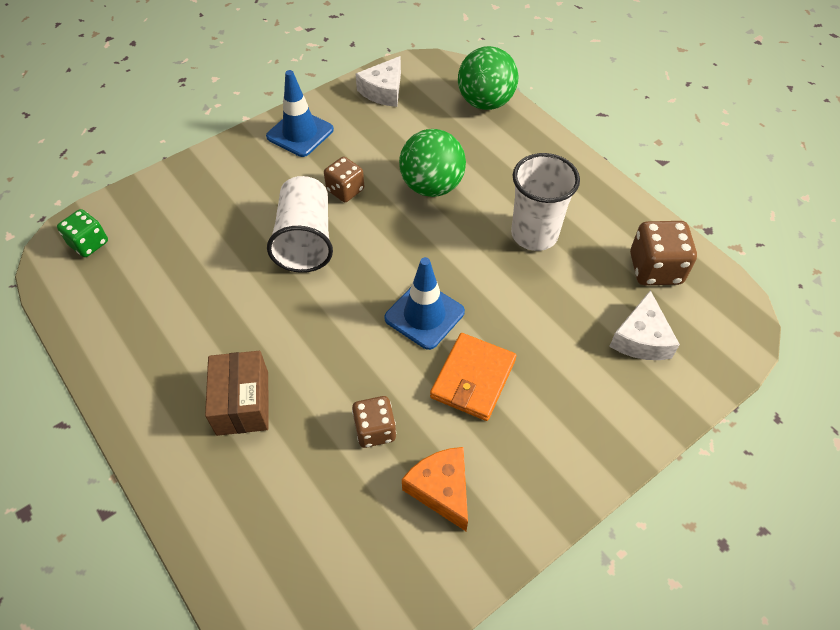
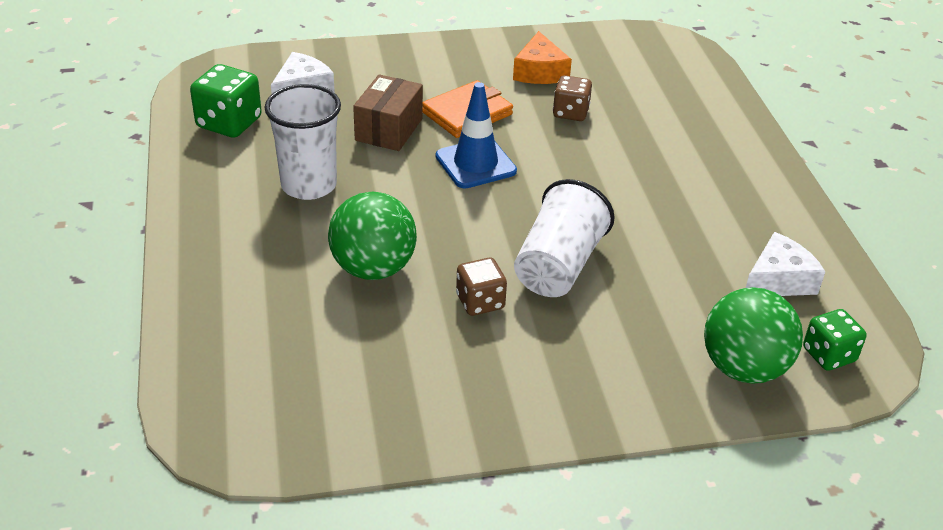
camera: 155 degrees left, 15 degrees down
brown box [205,351,268,436] -> brown box moved to [353,74,423,151]
blue traffic cone [266,70,334,157] -> none
white cheese [356,56,401,107] -> white cheese moved to [746,232,825,296]
green ball [458,46,519,110] -> green ball moved to [704,287,803,384]
brown dice [630,221,697,285] -> green dice [190,64,262,138]

